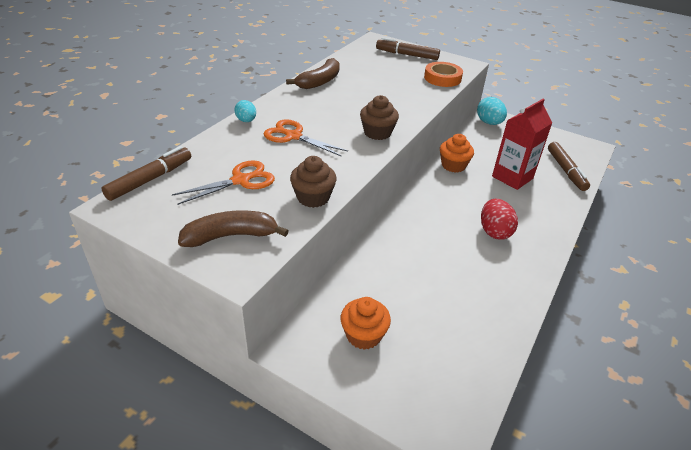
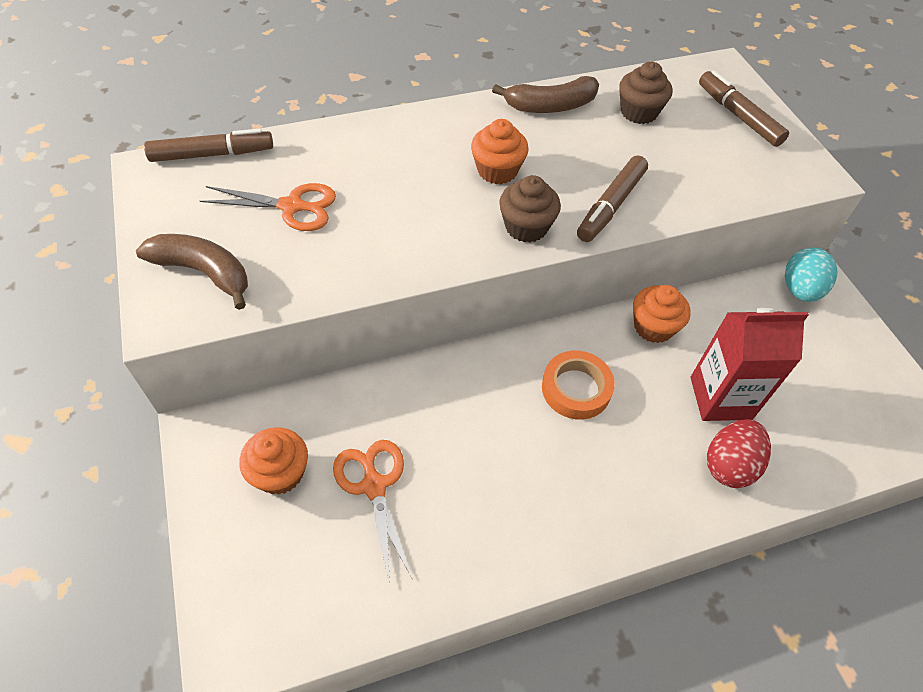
camera: 40 degrees right, 15 degrees up
turquoise egg [234,100,256,122] -> none
orange scissors [263,119,348,157] -> orange scissors moved to [333,440,412,585]
brown cupcake [290,156,337,208] -> brown cupcake moved to [619,61,672,124]
orange tape [424,62,463,87] -> orange tape moved to [542,351,615,420]
red egg [481,199,518,240] -> red egg moved to [707,419,771,488]
brown marker [548,142,590,191] -> brown marker moved to [577,155,648,242]
none -> orange cupcake [471,119,529,184]

